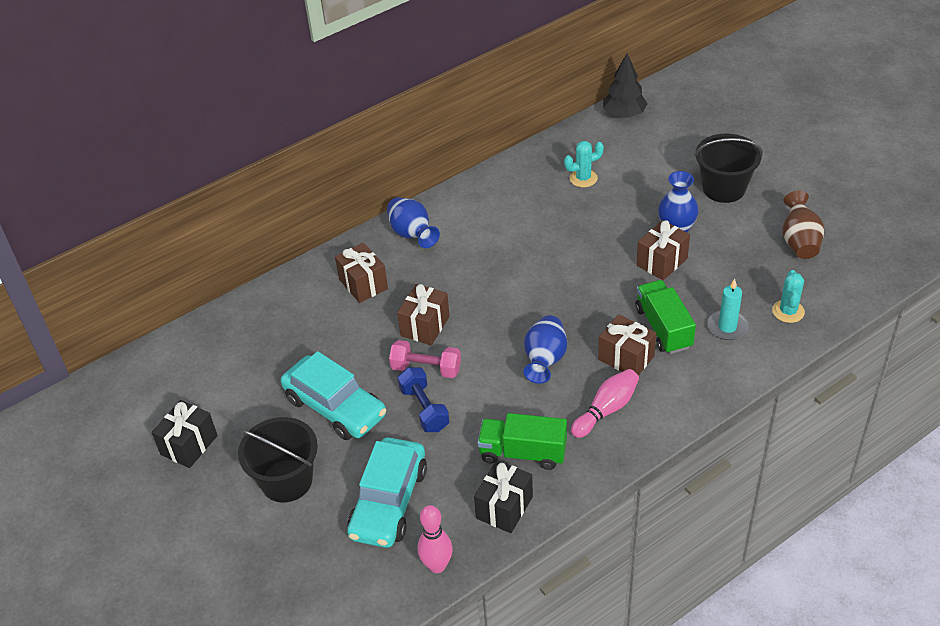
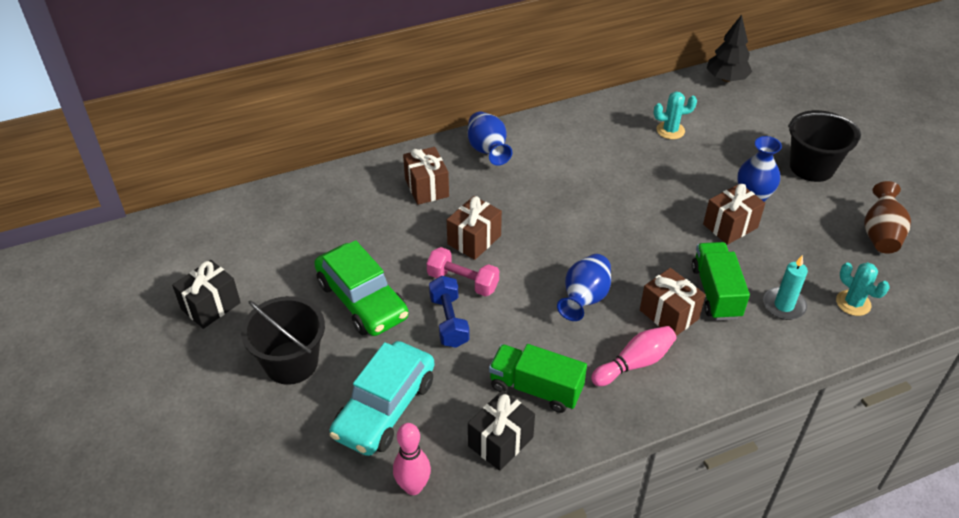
camera: 10 degrees right, 0 degrees up
turquoise car [281,351,386,440] -> green car [314,240,409,336]
turquoise cactus [772,270,805,323] -> turquoise cactus turned 60 degrees counterclockwise [836,262,889,316]

